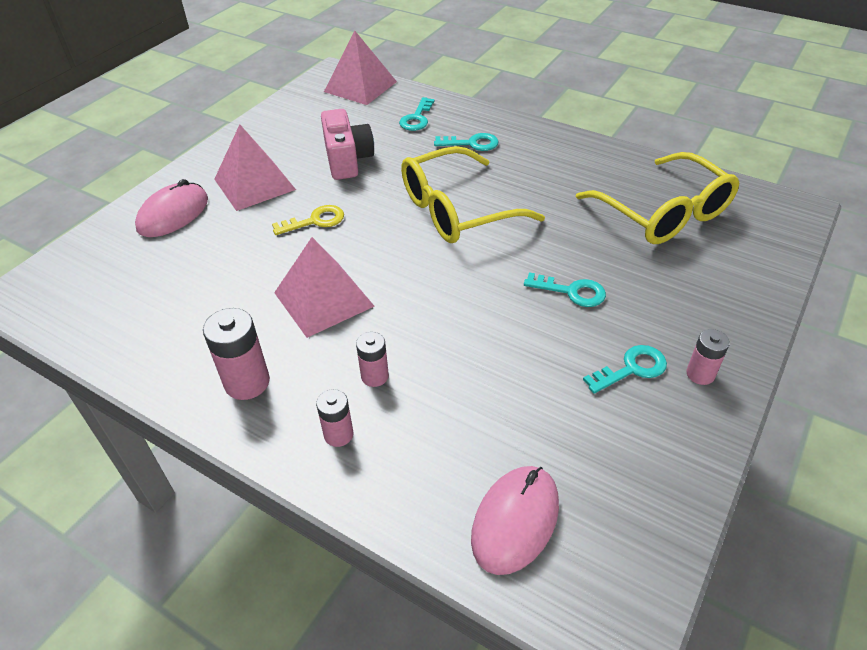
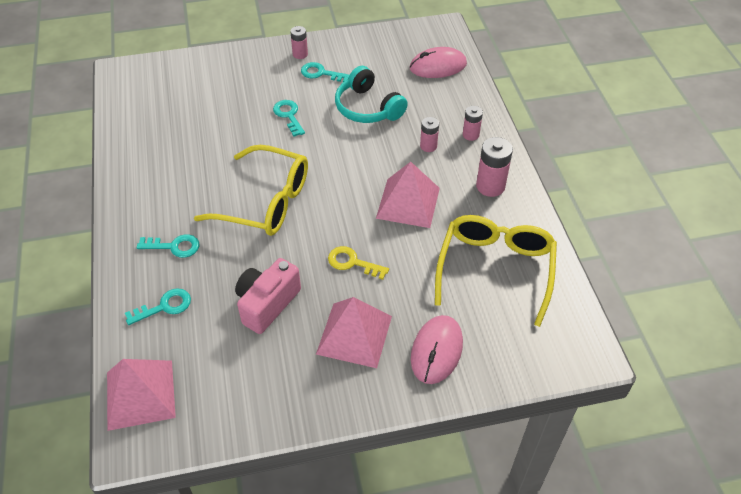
camera: 135 degrees left, 5 degrees up
pink mouse [135,179,208,237] -> pink mouse turned 60 degrees counterclockwise [411,315,463,384]
turquoise key [434,133,499,151] -> turquoise key turned 135 degrees clockwise [137,234,199,258]
yellow glasses [576,152,739,244] -> yellow glasses moved to [435,215,557,327]
none -> turquoise headphones [335,66,408,123]

